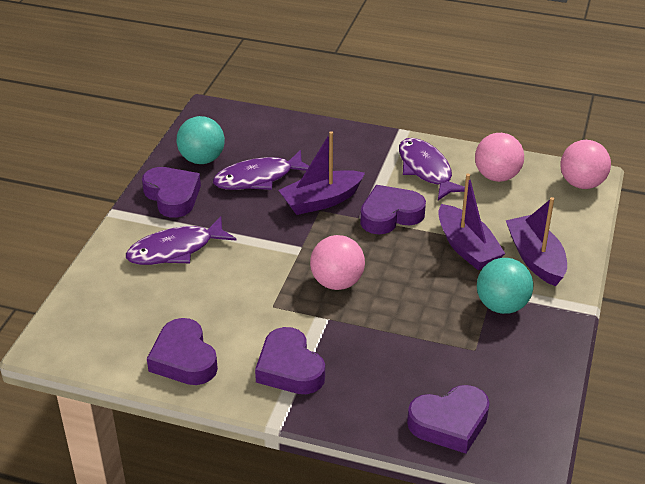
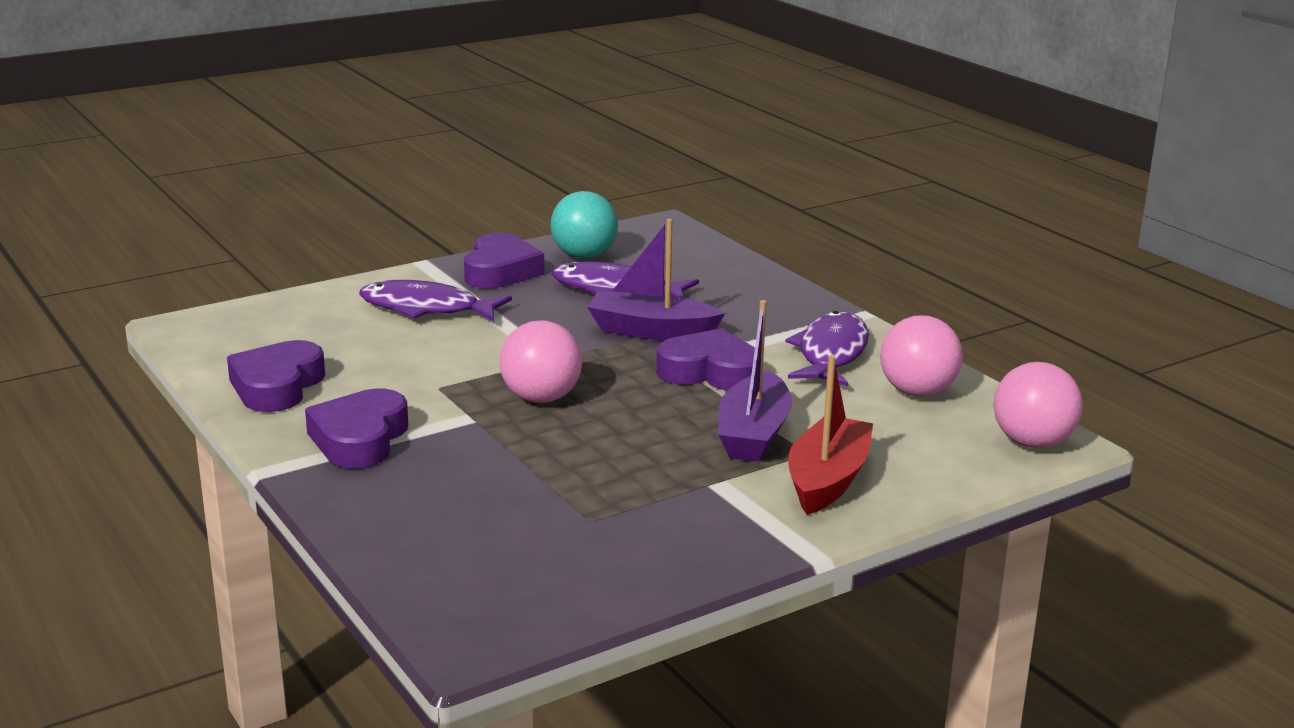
camera: 40 degrees right, 15 degrees down
purple heart [407,385,490,454] -> none
turquoise ball [477,258,533,314] -> none
purple boat [506,197,567,286] -> red boat [788,355,873,515]

